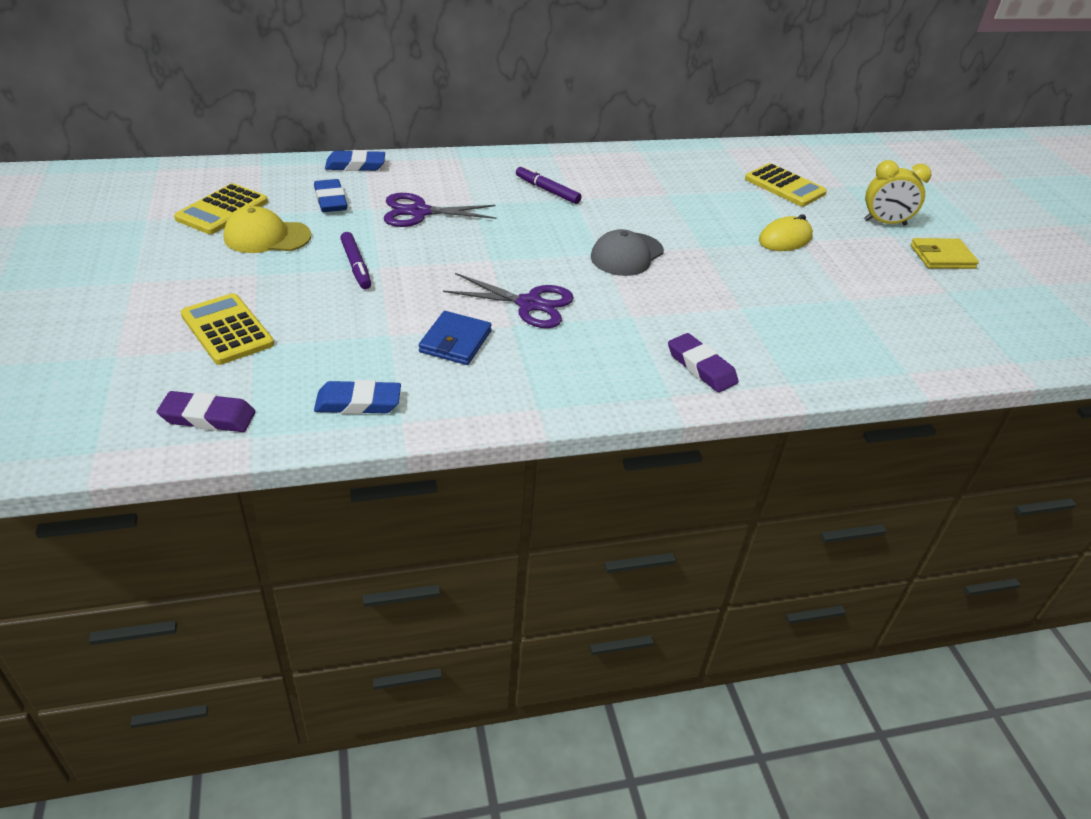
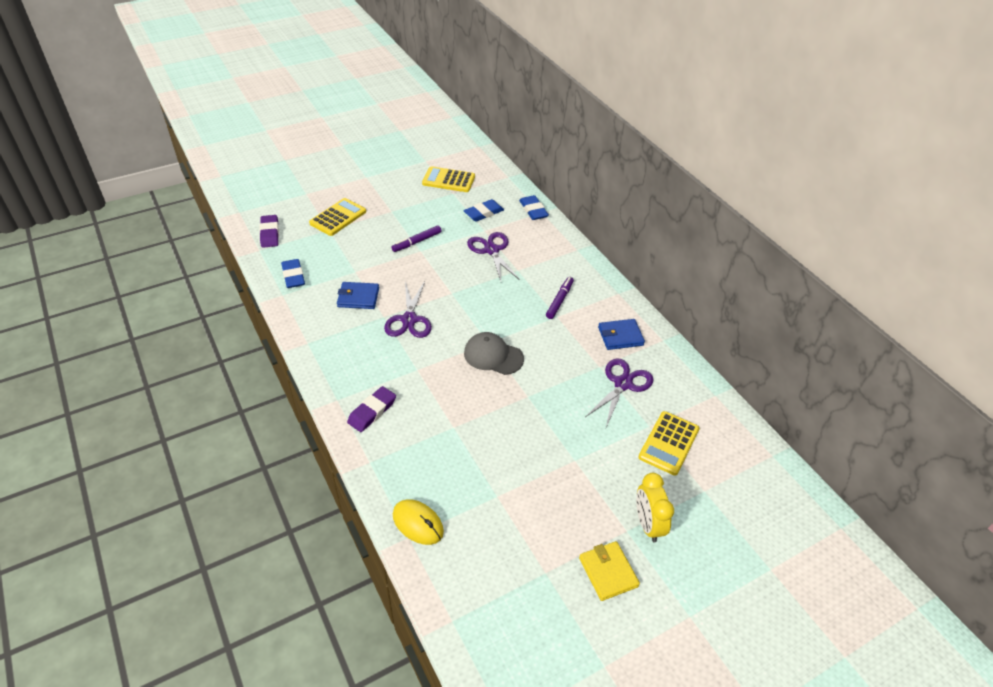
camera: 75 degrees right, 5 degrees up
yellow cap [223,206,311,253] -> none
yellow mouse [759,214,813,251] -> yellow mouse moved to [393,499,444,545]
none -> purple scissors [585,358,654,427]
none -> blue wallet [598,319,645,350]

